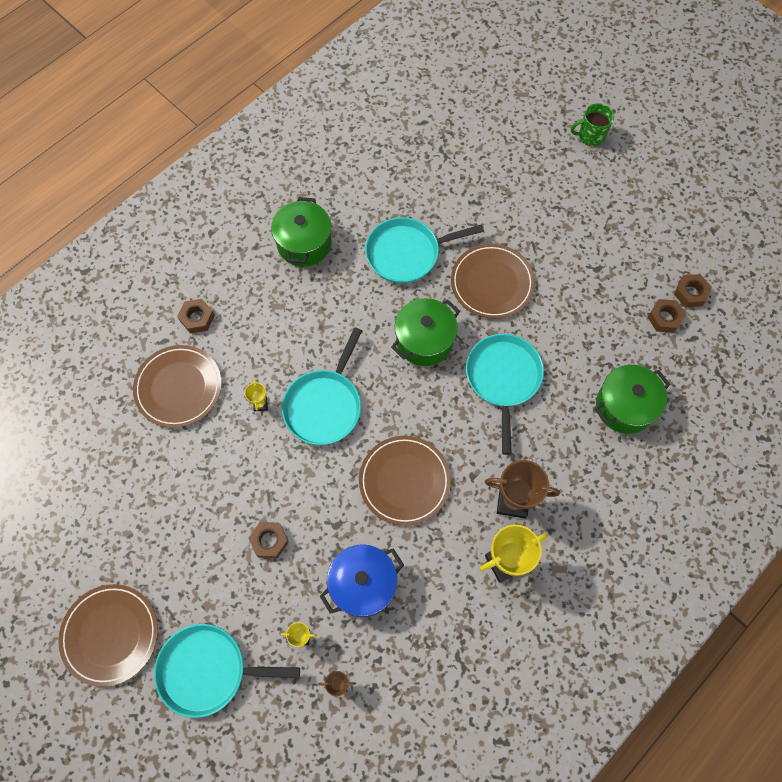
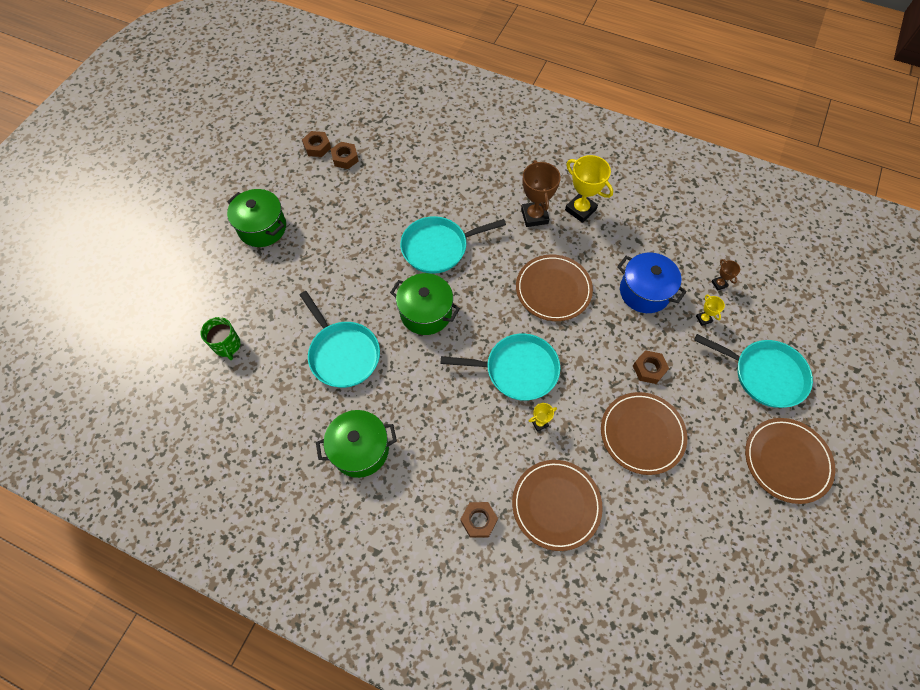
camera: 110 degrees left, 5 degrees down
turquoise pan [154,624,300,718] -> turquoise pan turned 45 degrees counterclockwise [694,334,813,408]
brown plate [451,244,535,319] -> brown plate moved to [601,392,687,475]
green mug [571,103,614,146] -> green mug moved to [201,317,241,360]
green pot [595,365,671,434] -> green pot moved to [227,189,286,247]

